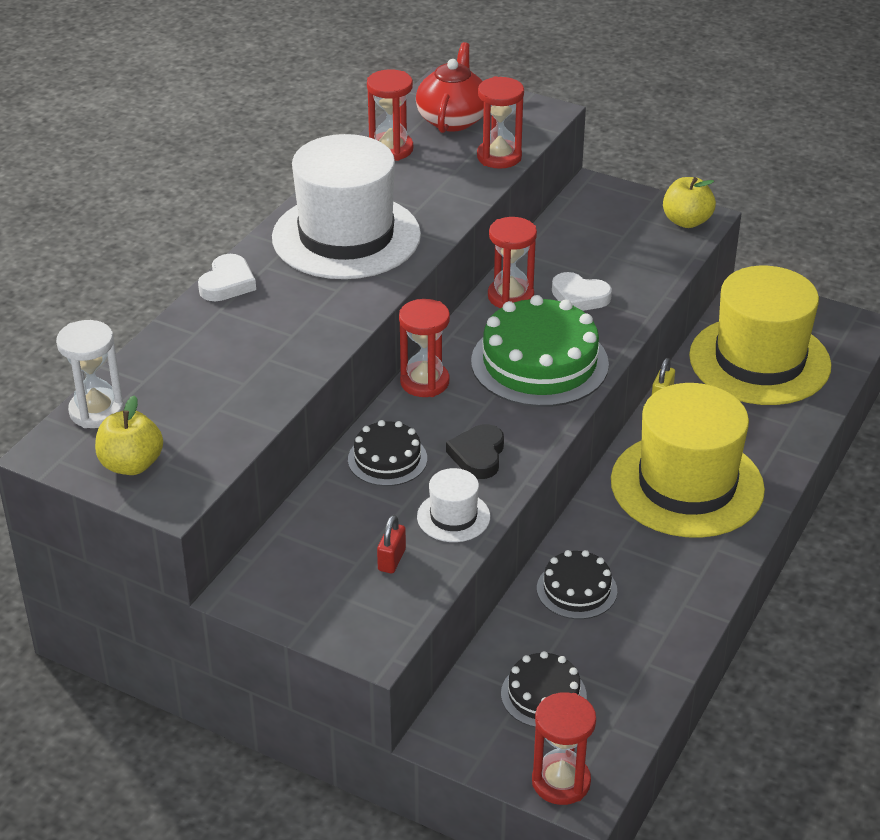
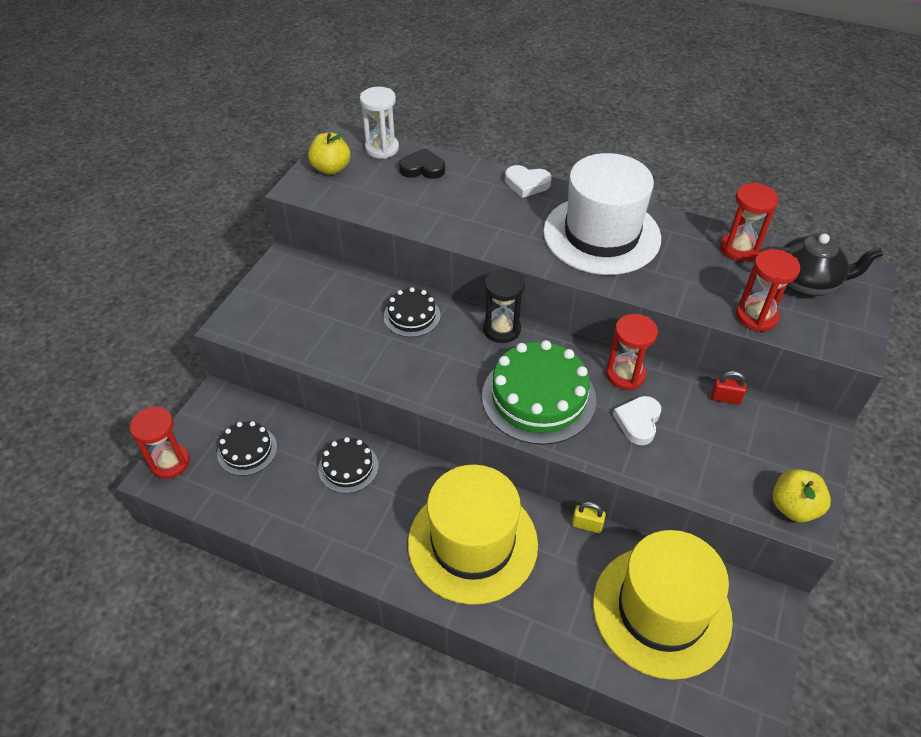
camera: 85 degrees right, 10 degrees up
red padlock [377,515,406,573] -> red padlock moved to [711,371,746,405]
red hourglass [399,299,450,397] -> black hourglass [483,268,525,343]
red teapot [416,42,484,133] -> black teapot [771,234,883,296]
white hat [417,468,490,542] -> none
black heart [446,424,504,479] -> black heart moved to [399,148,445,179]

